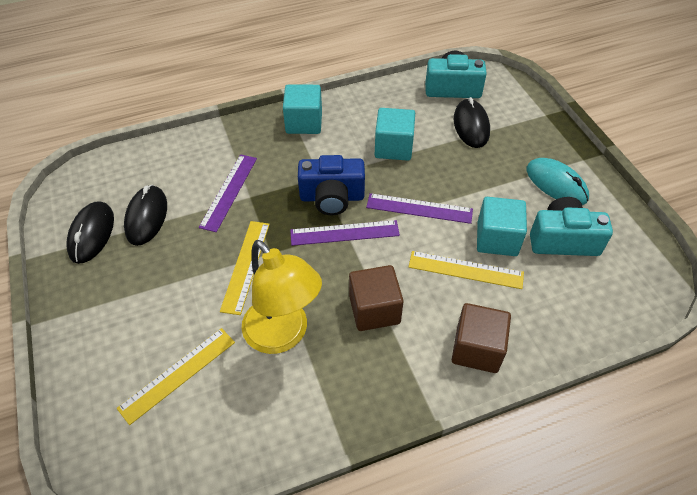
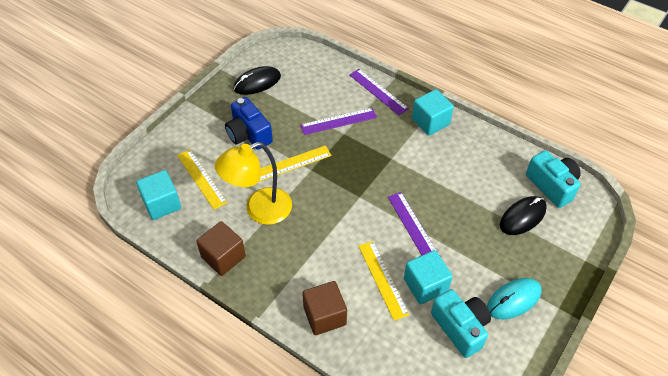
camera: 55 degrees right, 0 degrees up
yellow ruler [117,328,235,425] -> yellow ruler turned 45 degrees clockwise [177,149,227,210]
black mouse [124,185,167,246] -> none
yellow lamp [242,240,322,354] -> yellow lamp turned 45 degrees clockwise [215,142,292,225]
purple ruler [290,220,400,246] -> purple ruler moved to [349,69,409,115]
blue camera [298,155,365,215] -> blue camera moved to [225,97,273,150]
brown cube [349,265,404,331] -> brown cube moved to [196,221,246,276]
turquoise cube [375,108,415,161] -> turquoise cube moved to [136,170,181,220]
turquoise mouse [526,158,589,205] -> turquoise mouse turned 45 degrees clockwise [487,278,542,319]

